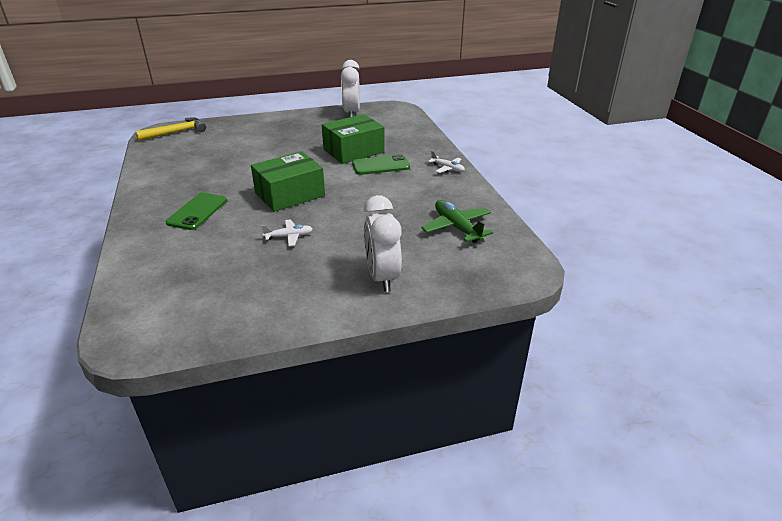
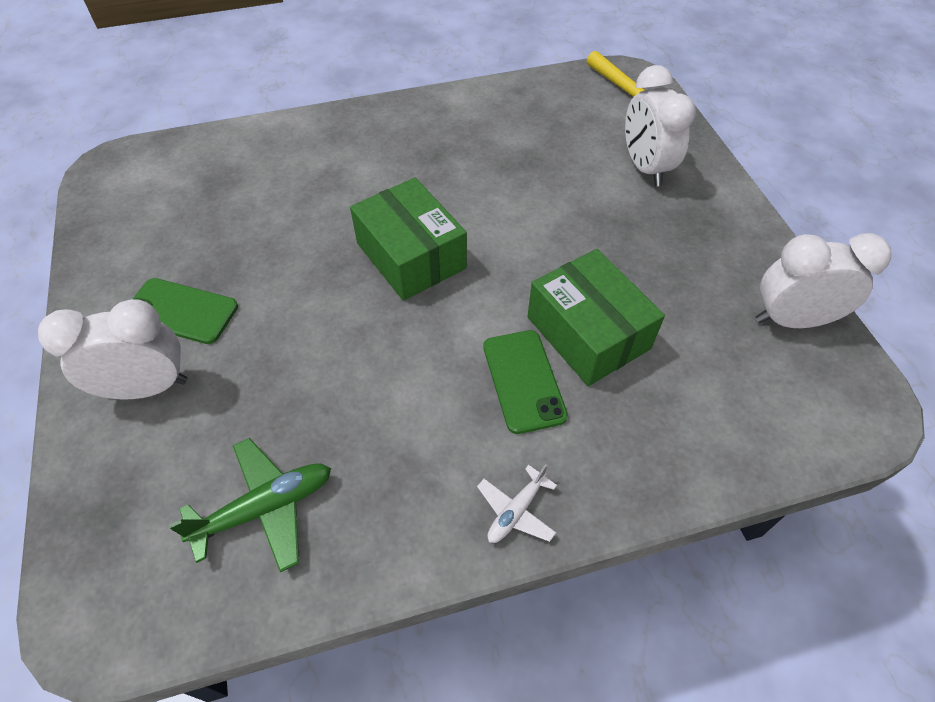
camera: 90 degrees right, 20 degrees up
green phone [166,193,227,230] -> green phone moved to [133,278,238,344]
white plane [261,219,313,246] -> none
none -> white clock [625,65,696,186]

